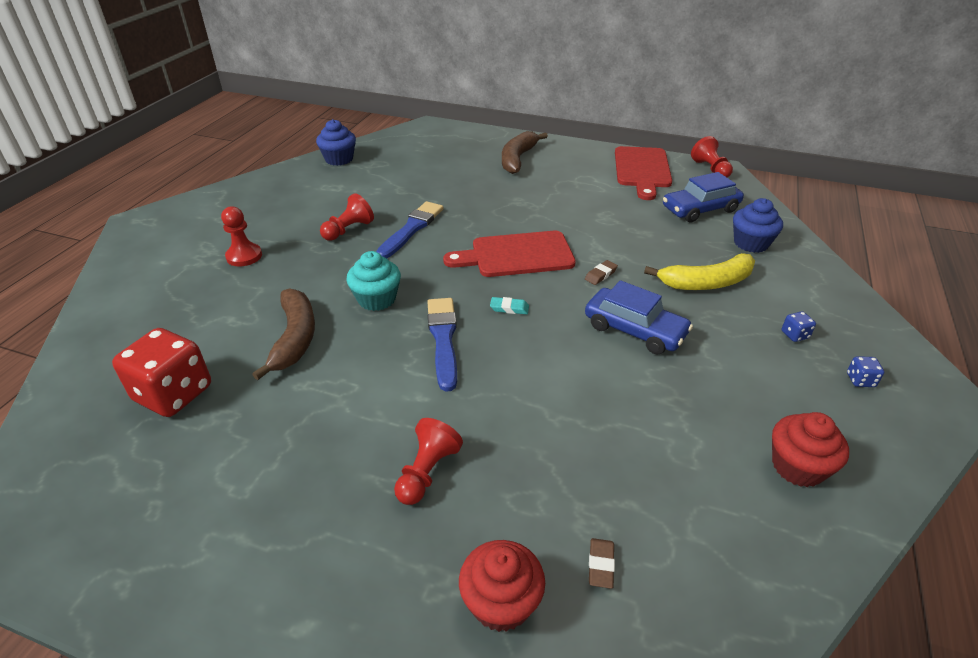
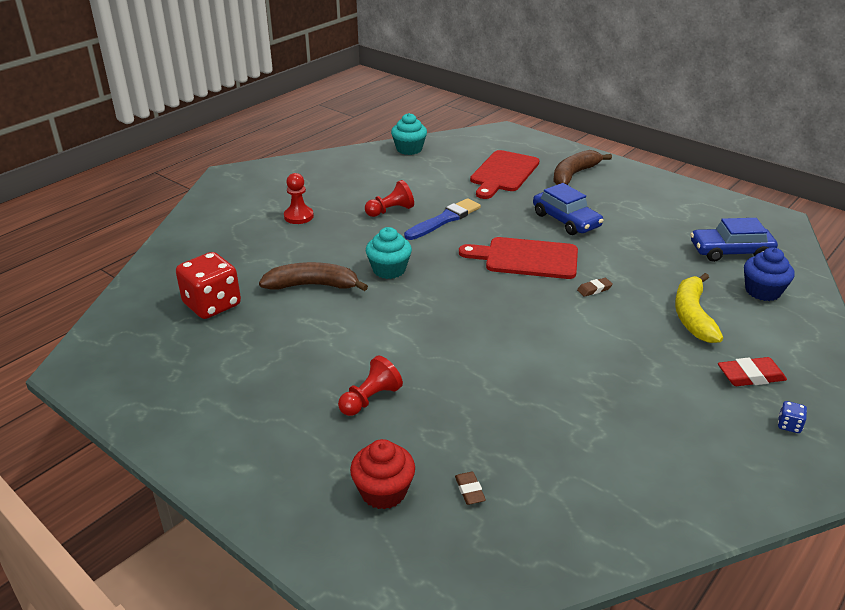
camera: 20 degrees right, 5 degrees down
brown banana [252,288,315,380] -> brown banana turned 105 degrees counterclockwise [259,262,368,291]
blue cupcake [316,119,356,166] -> turquoise cupcake [391,113,427,155]
blue brush [427,298,457,392] -> none
turquoise eraser [490,297,529,314] -> none
blue car [585,280,693,355] -> blue car moved to [533,183,604,235]
brown eraser [589,538,615,589] -> brown eraser turned 45 degrees counterclockwise [455,472,486,505]
red cutting board [615,146,672,200] -> red cutting board moved to [470,150,539,199]
yellow banana [644,253,755,290] -> yellow banana turned 90 degrees clockwise [675,273,723,343]
red pawn [691,136,733,178] -> none
red cupcake [772,412,849,487] -> none
blue dice [782,311,816,342] -> red eraser [718,357,787,386]

